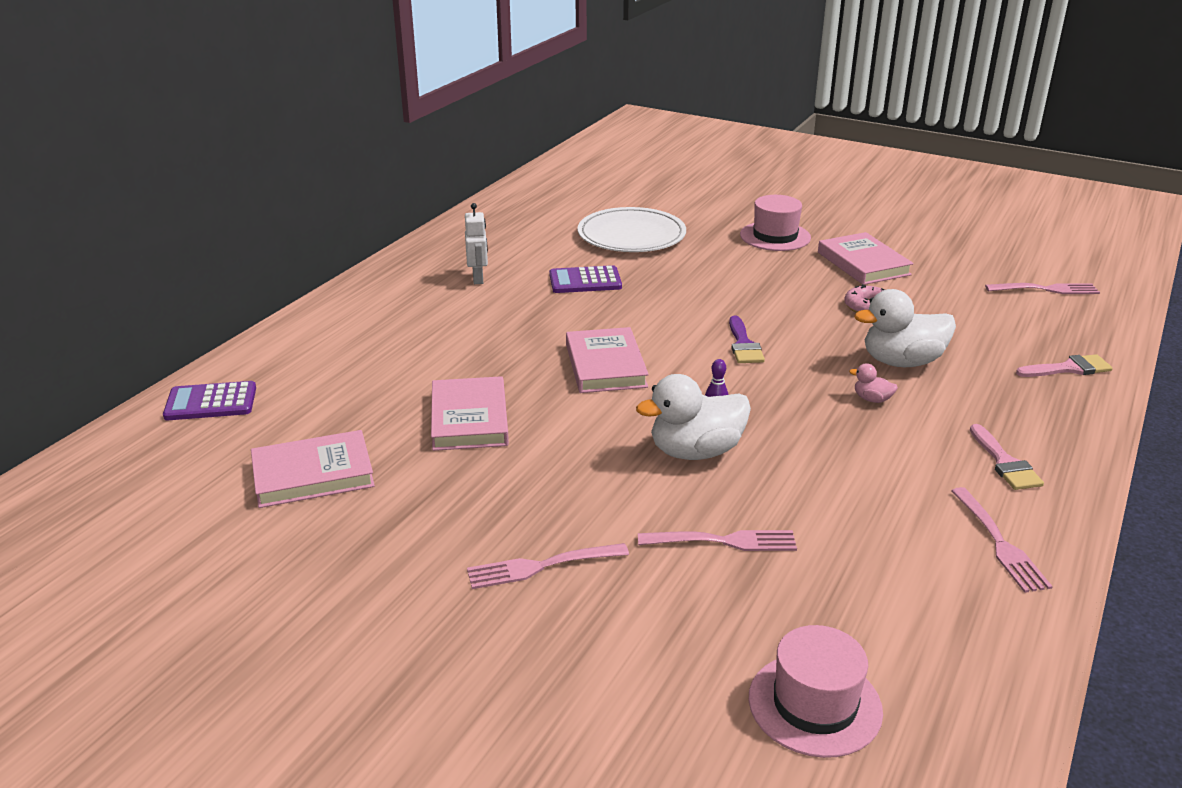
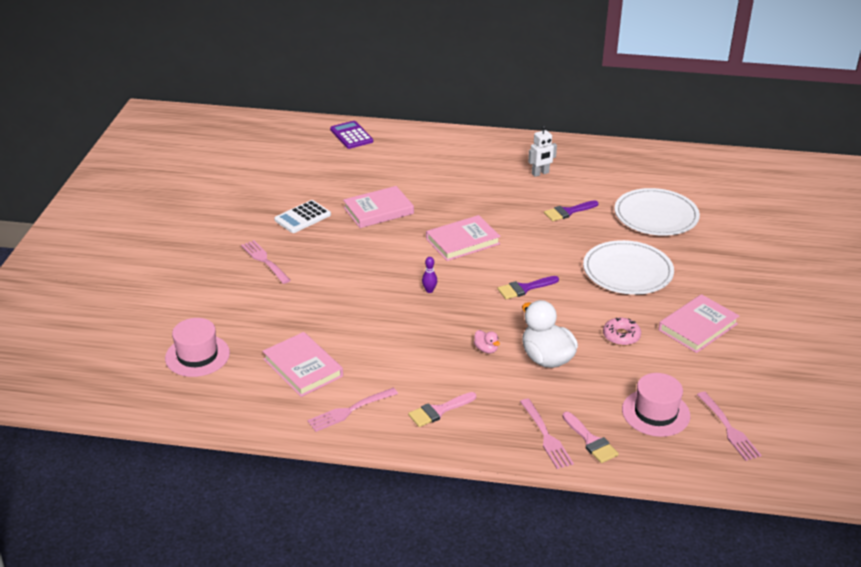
camera: 70 degrees right, 5 degrees up
pink book [251,430,375,508] -> pink book moved to [262,332,343,397]
purple calculator [549,265,622,293] -> purple brush [544,200,599,221]
white duck [636,374,751,460] -> none
pink fork [638,530,797,551] -> pink fork moved to [520,399,574,469]
pink hat [740,195,811,251] -> pink hat moved to [622,373,690,437]
pink duck [849,363,898,403] -> pink duck turned 135 degrees clockwise [474,330,500,353]
none -> white calculator [274,200,331,233]
none -> white plate [583,240,674,295]

